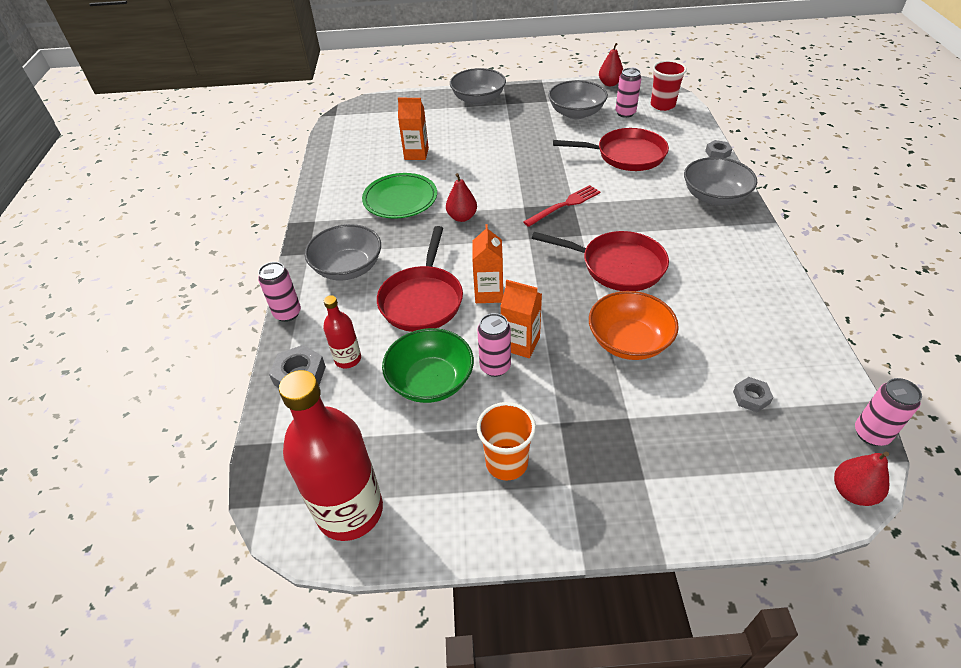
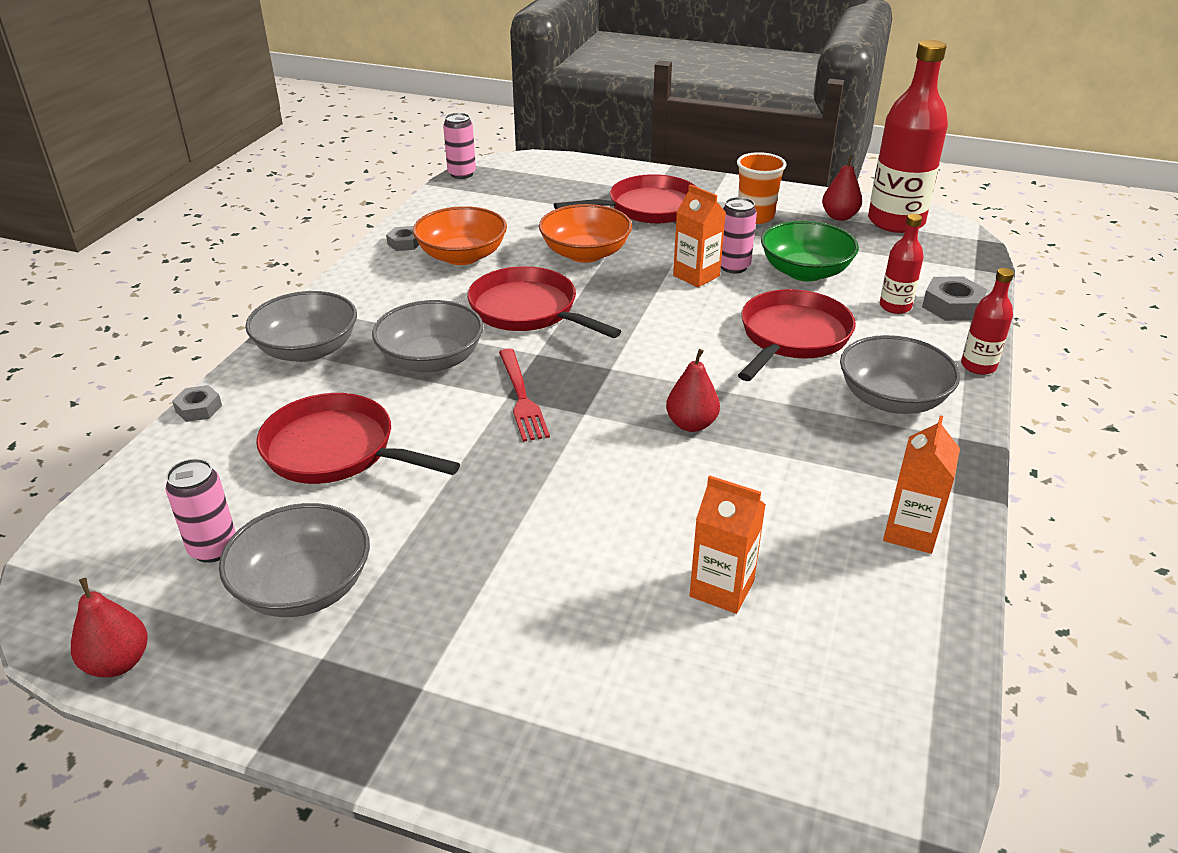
camera: 160 degrees left, 10 degrees down
pink can [258,262,301,322] -> red bottle [961,268,1014,375]
green plate [362,173,437,219] -> none
grey bowl [450,68,506,105] -> grey bowl moved to [372,300,484,372]
orange carton [472,224,503,303] -> orange carton moved to [883,415,960,554]
red fork [523,185,601,227] -> red fork turned 90 degrees counterclockwise [499,349,550,442]
red cup [651,60,687,111] -> none
grey nut [733,377,773,412] -> grey nut moved to [386,226,419,251]
red pear [834,452,889,506] -> red pear moved to [822,154,862,221]
none -> orange bowl [413,206,507,265]
none -> red pan [554,174,697,224]

